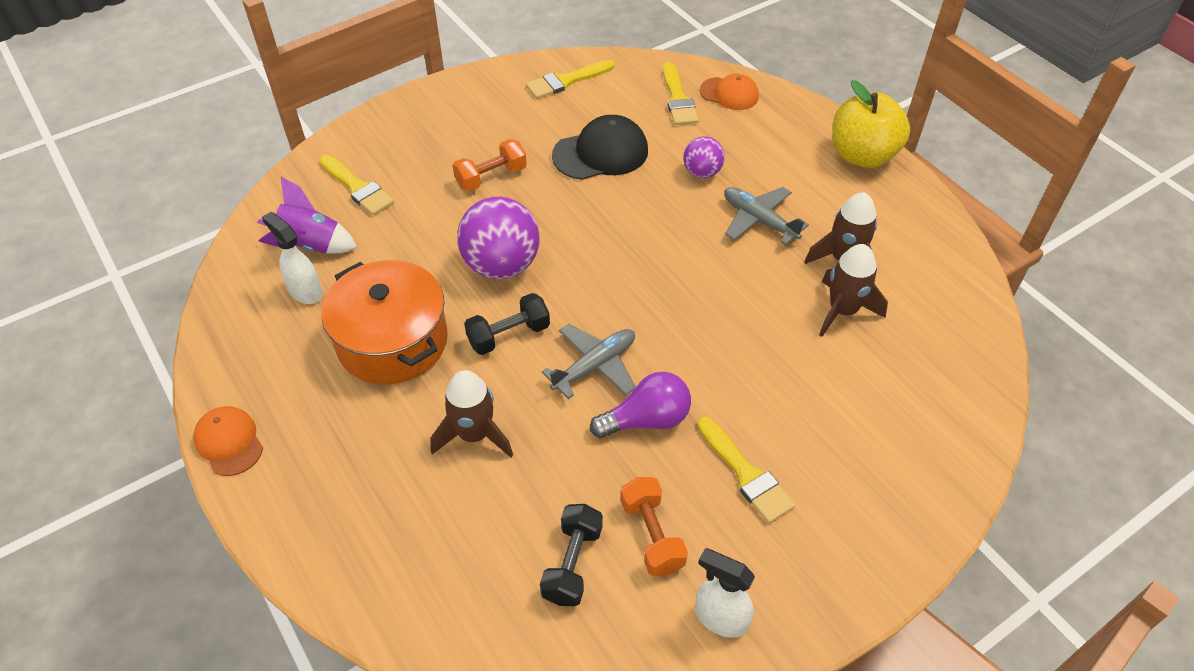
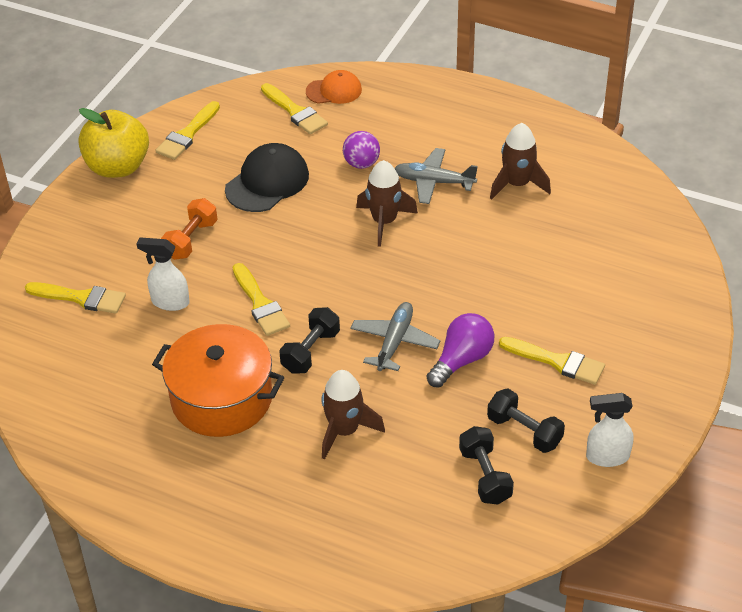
camera: 30 degrees left, 5 degrees down
orange cap [194,406,263,476] -> none
purple rocket [257,177,357,254] -> none
white spray bottle [262,212,323,304] -> white spray bottle moved to [137,237,190,311]
purple ball [457,197,540,279] -> yellow brush [233,263,290,336]
orange dumbbell [620,477,688,576] -> black dumbbell [487,388,565,453]
brown rocket [819,244,888,337] -> brown rocket moved to [356,160,418,247]
yellow apple [832,80,910,168] -> yellow apple moved to [78,108,149,178]

